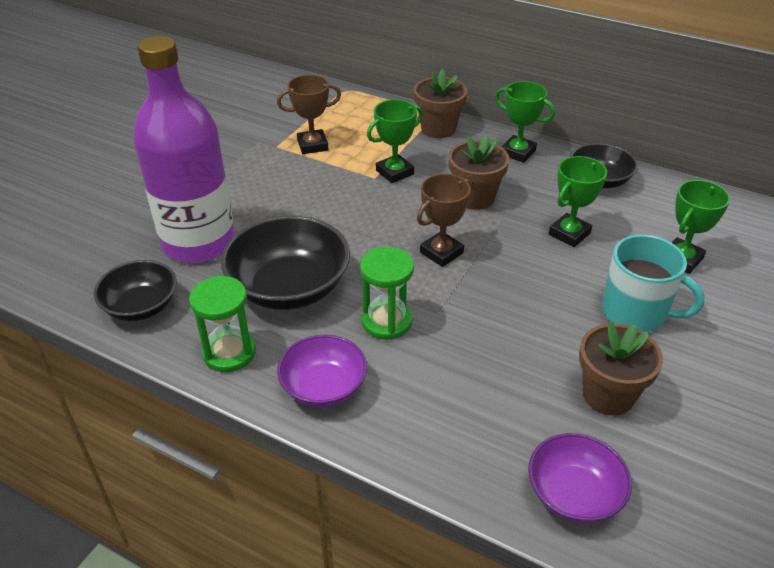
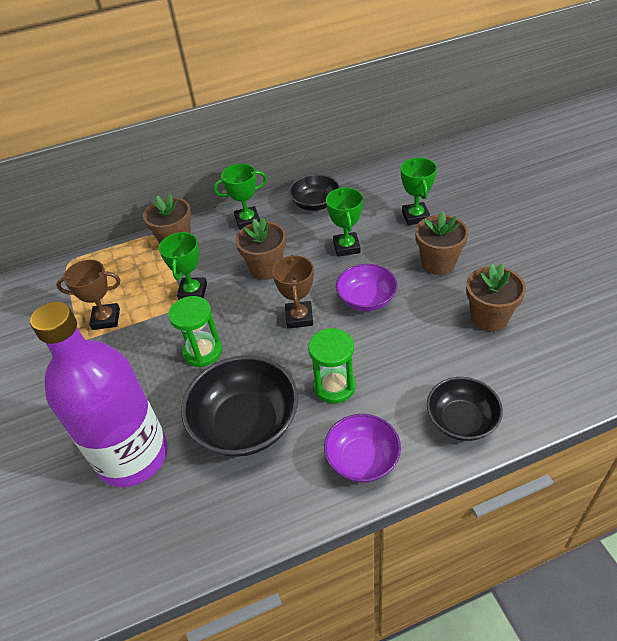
camera: 45 degrees left, 5 degrees up
black bowl [94,260,177,321] -> black bowl moved to [427,377,503,441]
green hourglass [189,276,256,372] -> green hourglass moved to [168,296,222,367]
brown trophy [277,75,341,154] -> brown trophy turned 60 degrees clockwise [56,259,120,330]
purple bowl [528,433,632,523] -> purple bowl moved to [336,264,398,311]
turquoise mug [602,235,705,332] -> brown flower pot [415,211,469,275]

